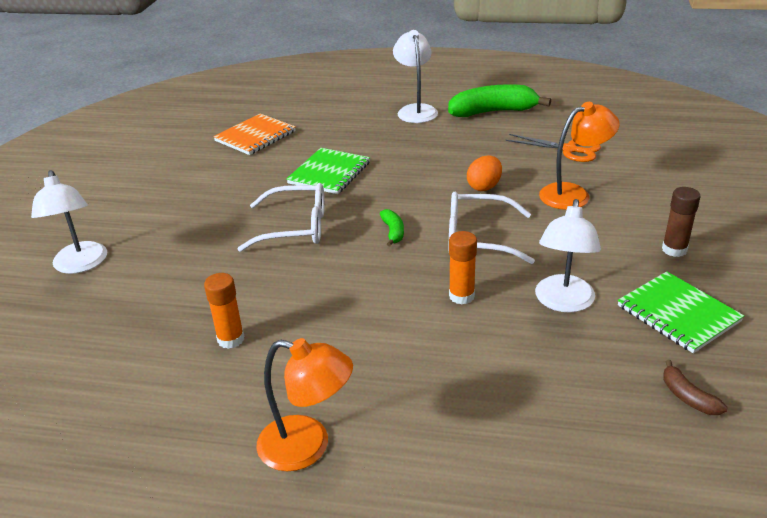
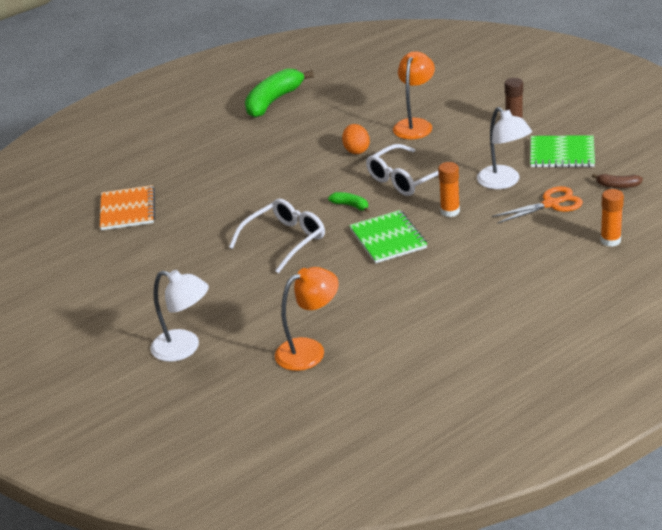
camera: 45 degrees left, 0 degrees up
orange glue stick [204,273,244,349] -> orange glue stick moved to [600,189,624,247]
orange lamp [256,338,353,471] -> orange lamp moved to [275,267,339,371]
green notebook [286,148,370,194] -> green notebook moved to [349,210,427,263]
white lamp [393,30,438,123] -> none
orange scissors [506,134,601,162] -> orange scissors moved to [492,186,583,224]

